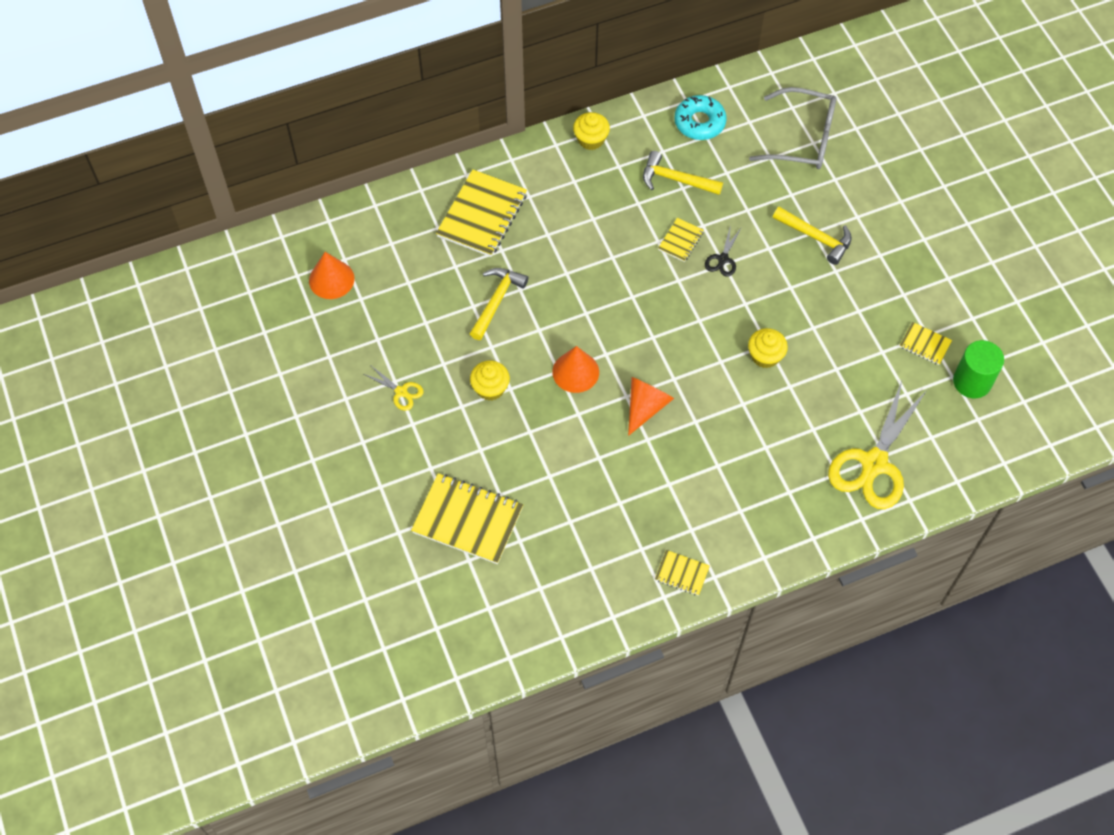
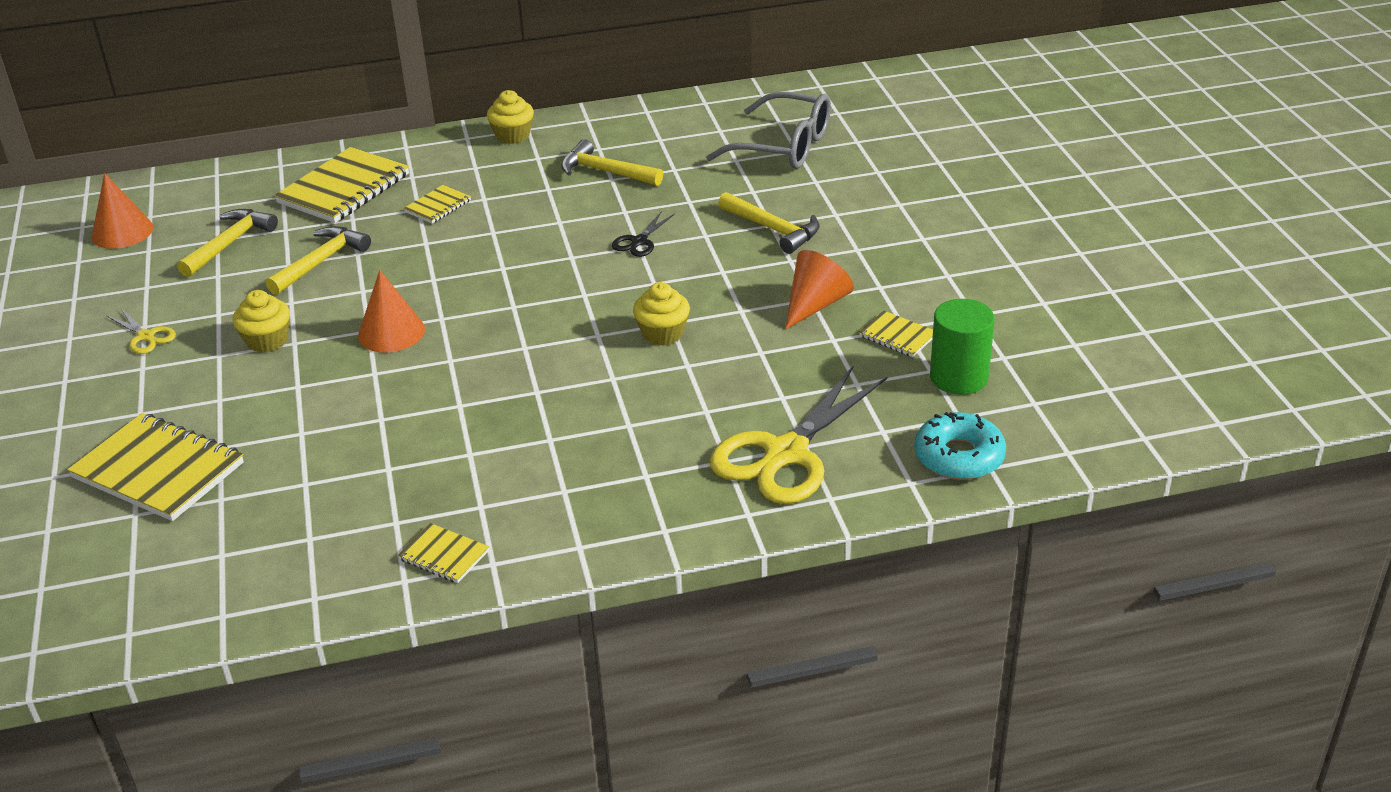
camera: 10 degrees right, 25 degrees down
orange cone [628,377,674,436] -> orange cone moved to [785,250,854,330]
yellow notebook [658,218,704,262] -> yellow notebook moved to [403,185,471,224]
turquoise donut [674,95,727,140] -> turquoise donut moved to [914,412,1006,480]
none -> yellow hammer [177,209,278,277]

